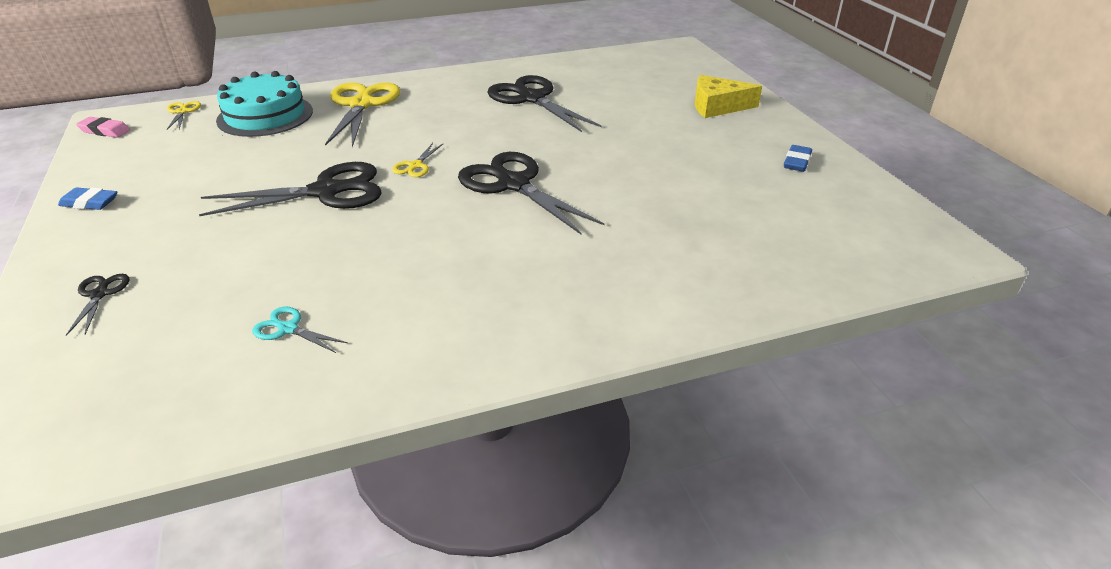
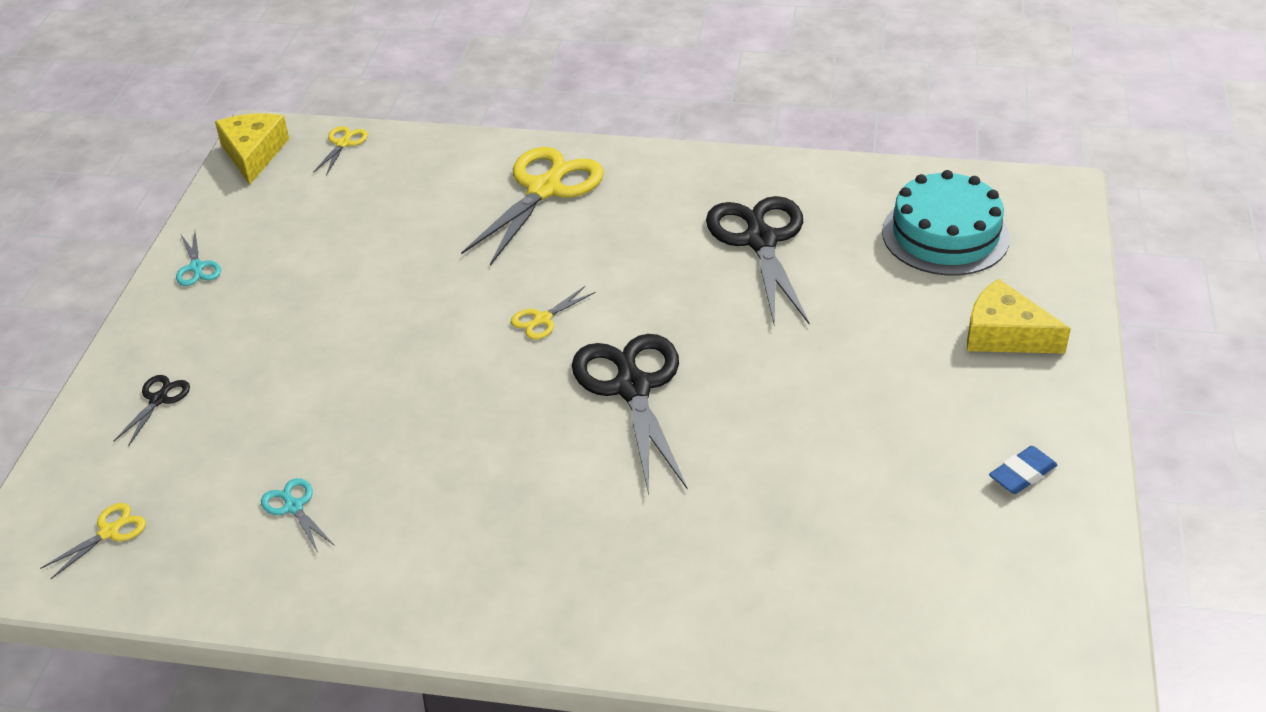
camera: 30 degrees right, 5 degrees up
blue eraser [58,187,117,210] -> turquoise scissors [176,231,221,286]
pink eraser [76,117,130,137] -> yellow cheese [215,114,289,185]
black scissors [199,162,382,216] -> none
turquoise cake [216,71,313,137] -> turquoise cake moved to [882,170,1010,276]
none -> yellow scissors [40,503,146,579]

